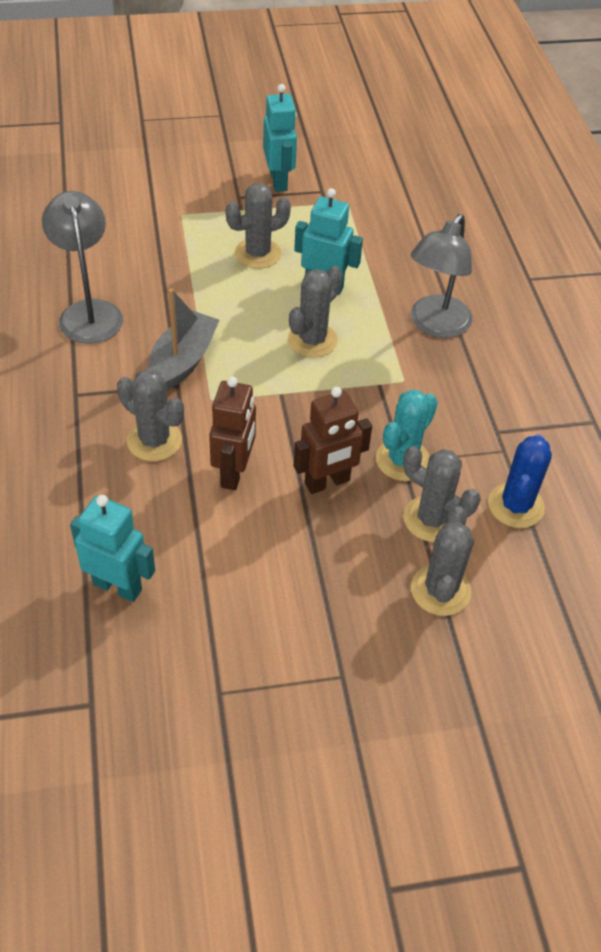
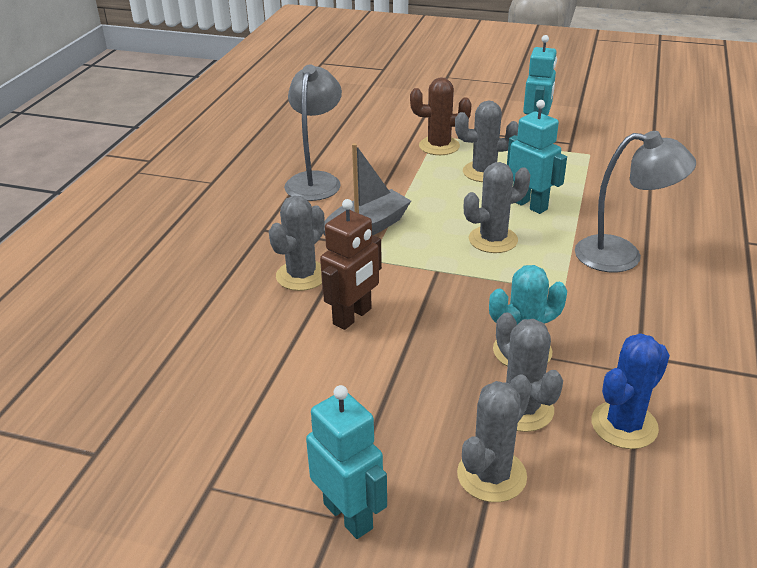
camera: 30 degrees right, 15 degrees down
turquoise robot [70,495,155,602] -> turquoise robot moved to [306,385,387,539]
grey cactus [117,369,184,461] -> grey cactus turned 60 degrees clockwise [269,195,325,291]
brown robot [294,387,372,494] -> none
grey lamp [411,214,472,338] -> grey lamp turned 135 degrees counterclockwise [575,131,696,272]
none -> brown cactus [410,77,471,155]

